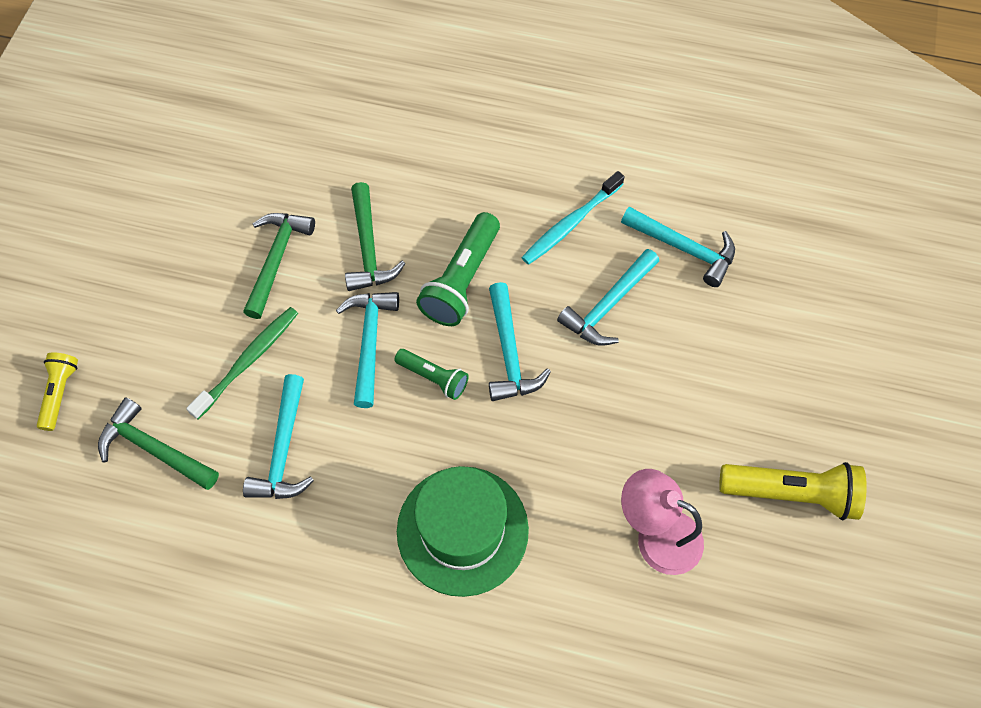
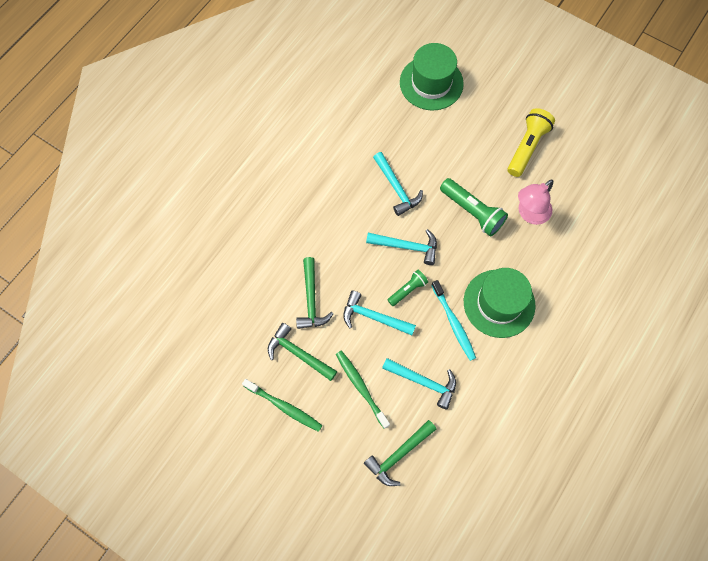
camera: 70 degrees left, 5 degrees up
yellow flashlight [37,352,78,431] -> none
green hammer [345,182,405,291] -> green hammer turned 75 degrees clockwise [296,257,333,329]
green flashlight [416,212,500,326] -> green flashlight moved to [440,178,508,236]
turquoise toothbrush [521,171,625,265] -> turquoise toothbrush moved to [431,280,476,361]
turquoise hammer [621,207,735,287] -> none
none -> green toothbrush [242,379,323,432]
none -> green hat [400,43,464,110]

